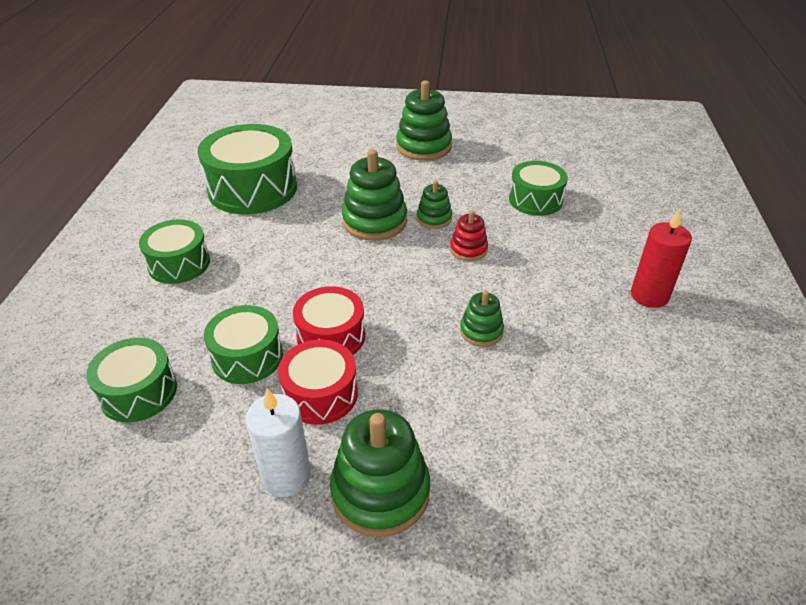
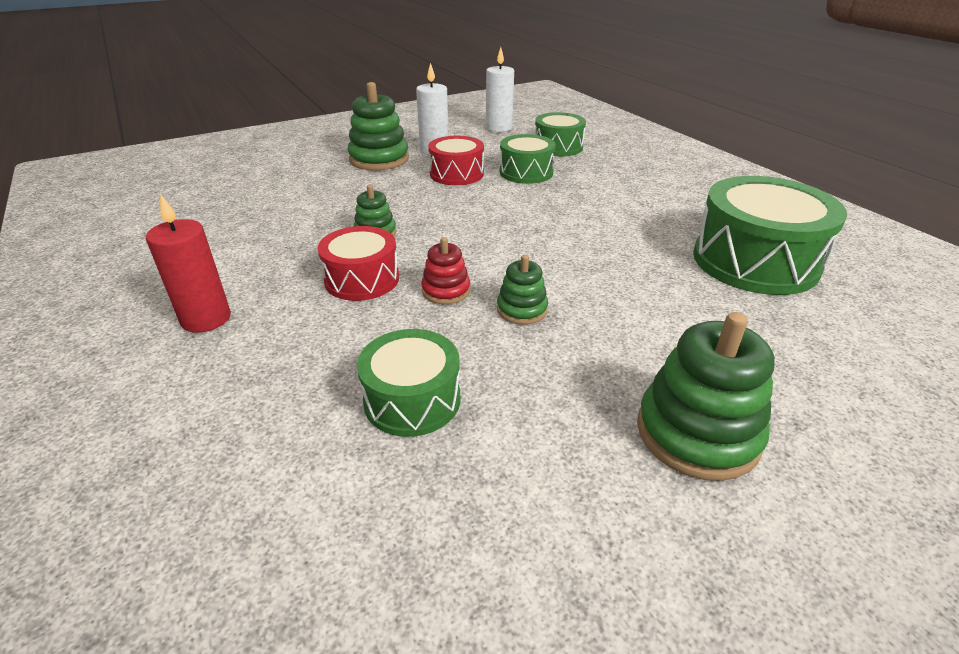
camera: 145 degrees right, 5 degrees down
green drum [139,219,210,284] -> none
red drum [293,286,365,355] -> red drum moved to [318,226,399,301]
green stacking toy [342,149,407,241] -> none
none -> white candle [486,47,514,132]

